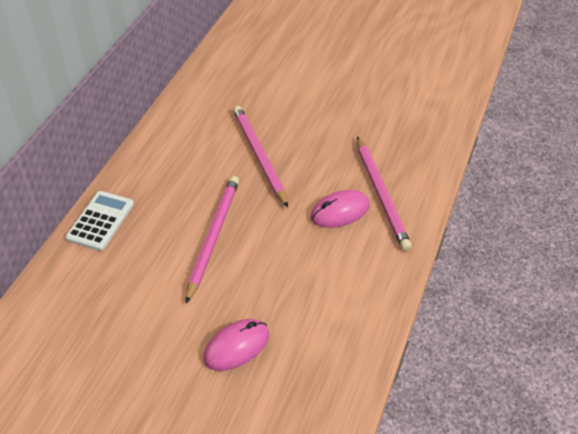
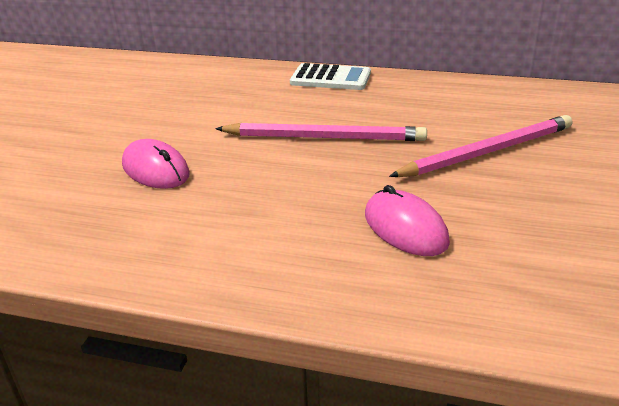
camera: 85 degrees right, 15 degrees down
pink pencil [357,137,412,251] -> none

